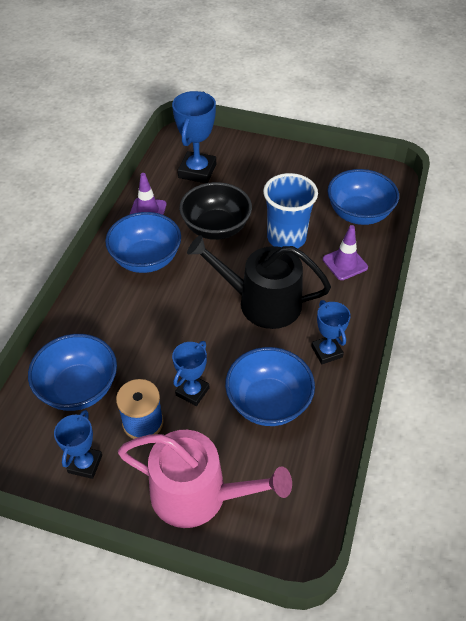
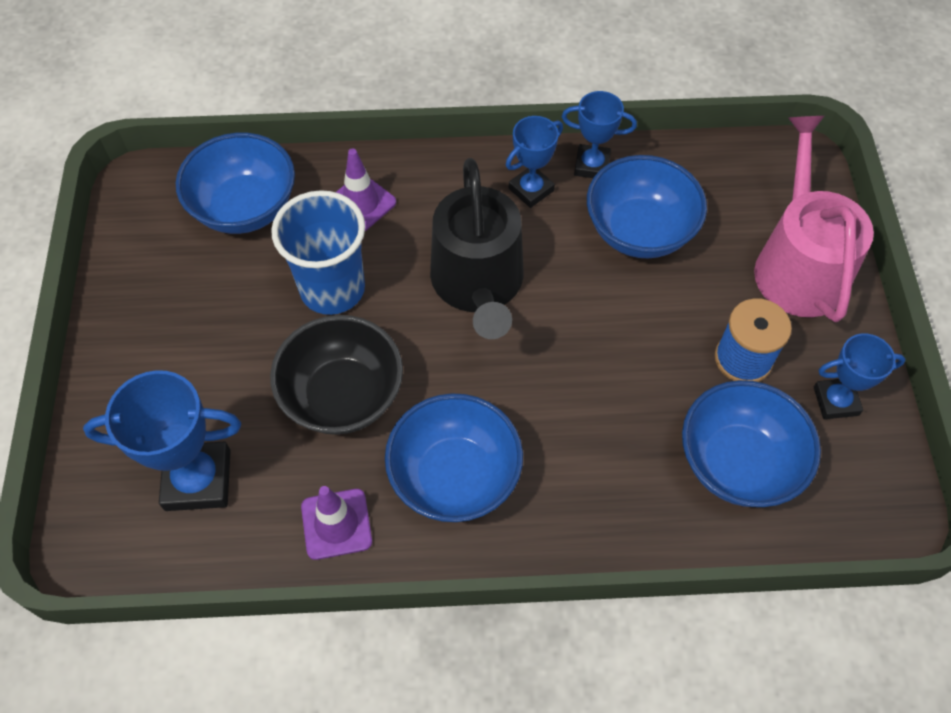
camera: 110 degrees left, 10 degrees up
blue trophy [172,341,209,406] -> blue trophy moved to [562,91,637,178]

